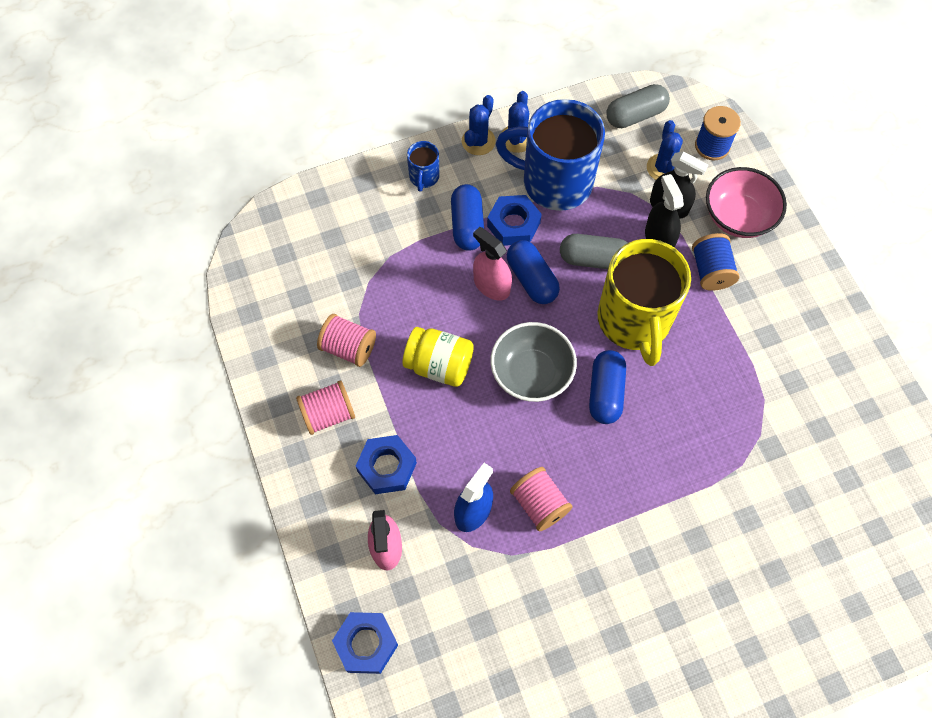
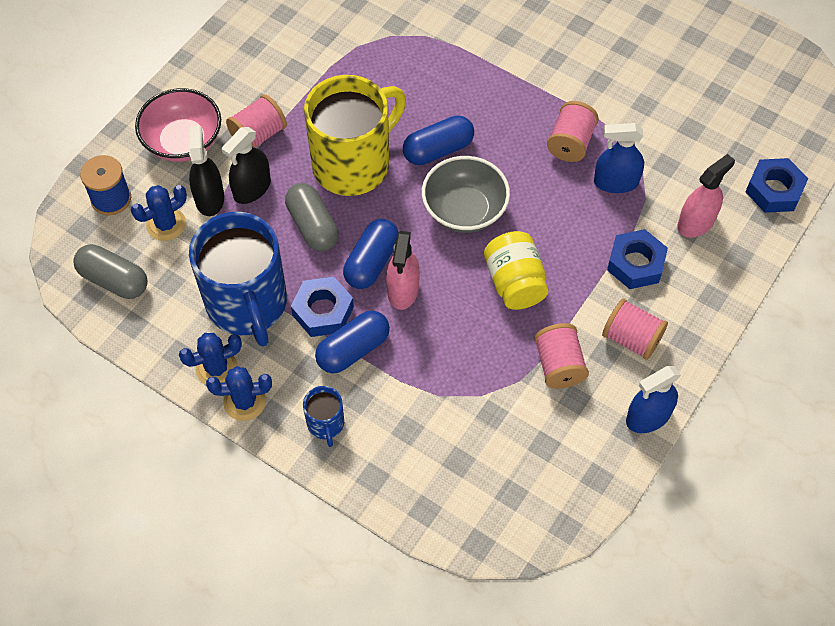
camera: 125 degrees left, 5 degrees down
blue mug [407,141,439,192] -> blue mug turned 105 degrees clockwise [303,386,344,447]
blue spool [692,233,739,291] -> pink spool [226,94,287,148]
none -> blue spray bottle [626,366,681,433]

